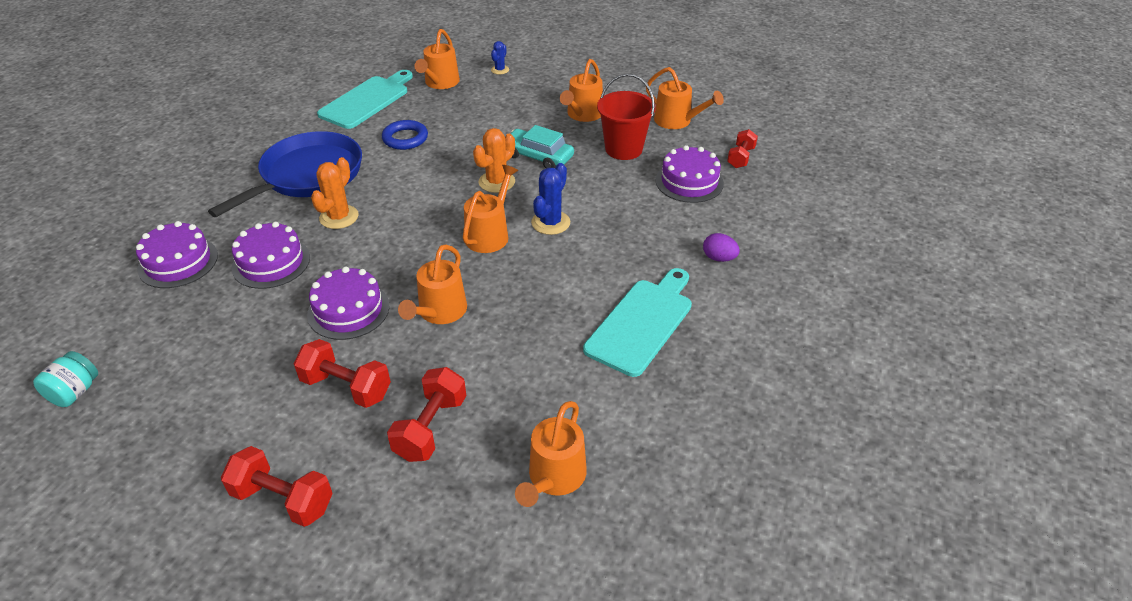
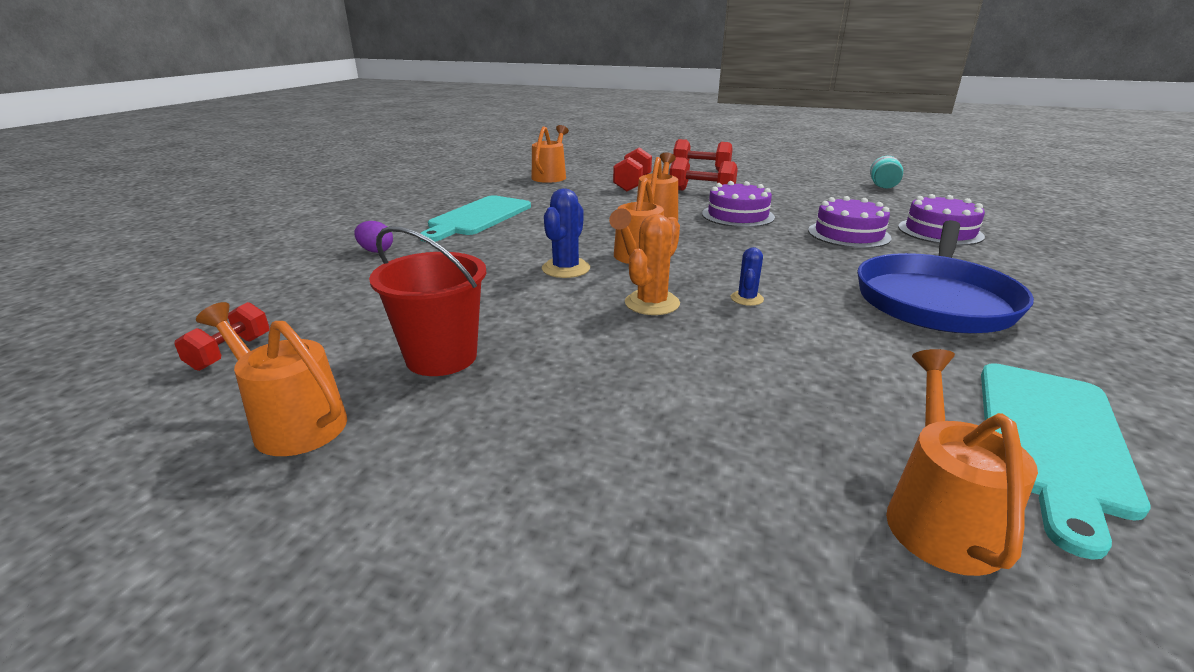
camera: 175 degrees right, 15 degrees down
orange cactus [311,157,359,229] -> none
blue ring [382,120,428,150] -> none
blue cactus [491,41,509,74] -> blue cactus moved to [731,247,764,306]
turquoise car [510,125,574,168] -> none
orange watering can [560,59,603,122] -> none
purple cake [656,145,724,203] -> none

